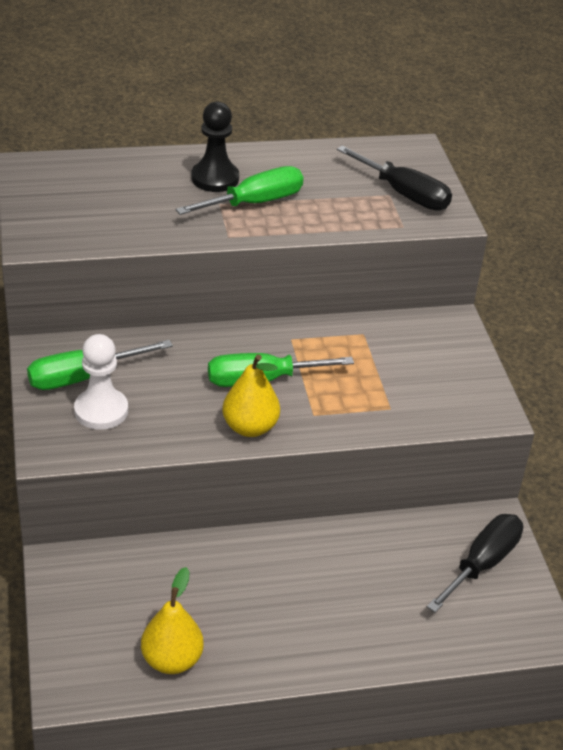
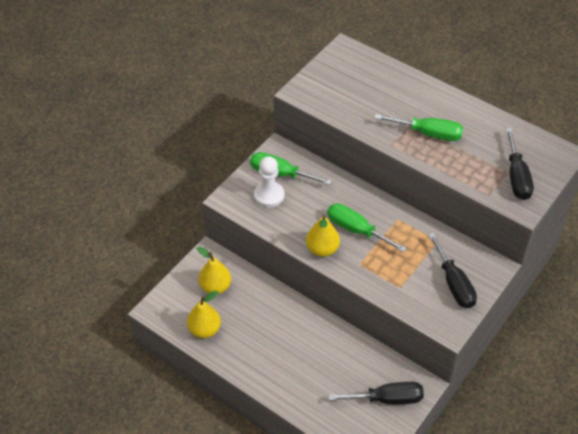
camera: 50 degrees right, 10 degrees up
black pawn [191,102,239,192] -> none
none -> yellow pear [197,246,231,294]
none -> black screwdriver [428,233,477,308]

